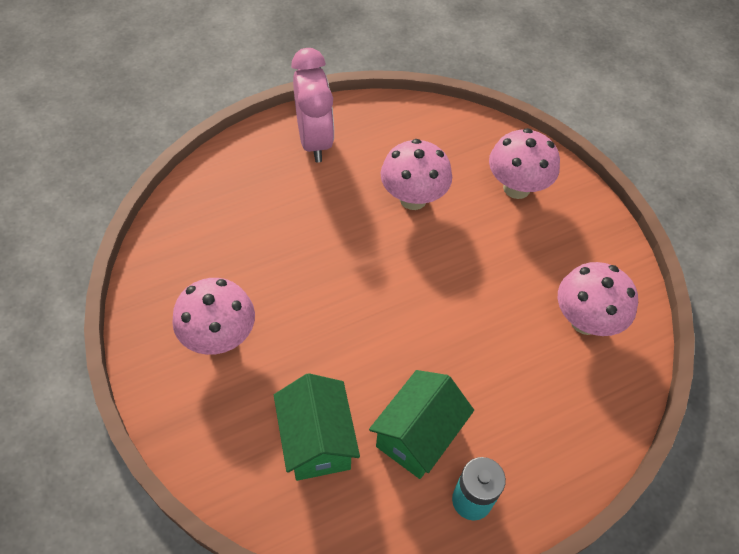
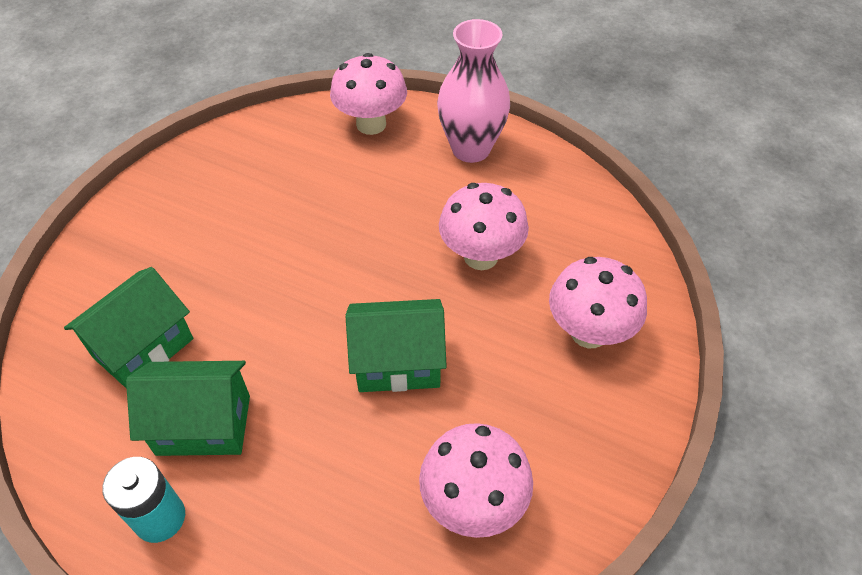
camera: 55 degrees right, 5 degrees down
pink mushroom [172,278,255,355] -> pink mushroom moved to [330,53,407,135]
pink clock [291,48,334,163] -> pink vase [437,19,510,163]
none -> green house [346,299,447,392]

